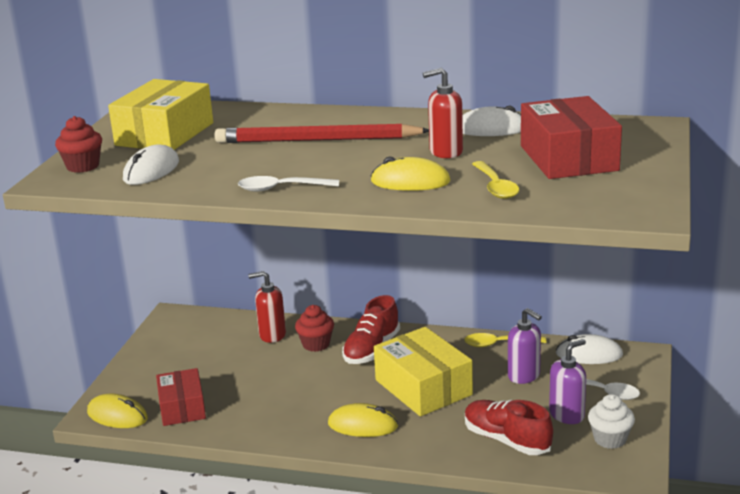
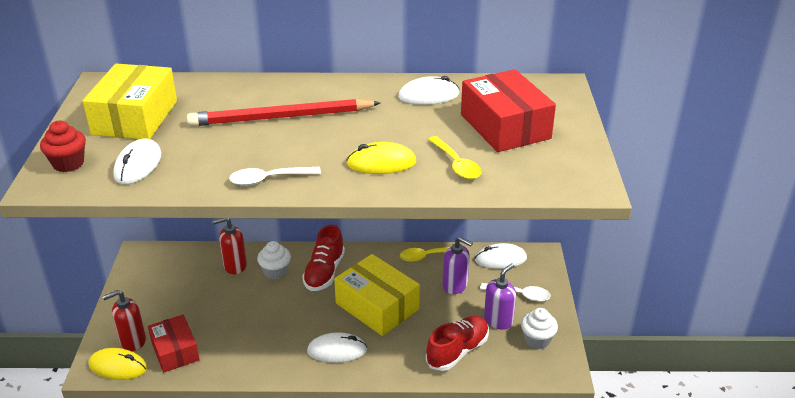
camera: 15 degrees left, 10 degrees up
red cupcake [295,305,334,352] -> white cupcake [257,241,291,280]
yellow mouse [328,403,398,437] -> white mouse [307,332,367,363]
red soap dispenser [423,68,463,158] -> red soap dispenser moved to [103,290,146,351]
red shoe [465,399,553,455] -> red shoe turned 105 degrees clockwise [426,316,489,371]

